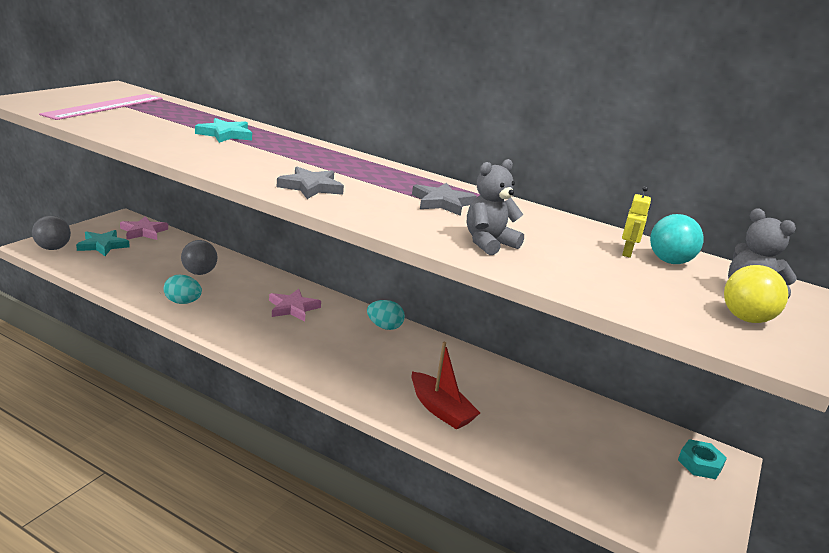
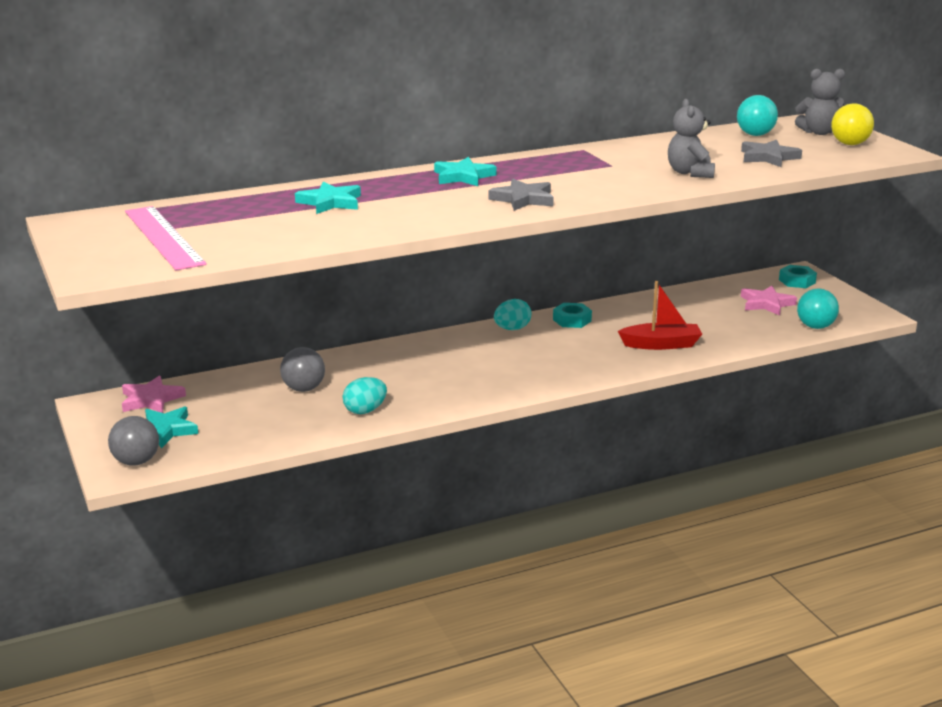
camera: 50 degrees left, 0 degrees up
pink star [269,289,321,321] -> pink star moved to [741,286,797,316]
grey star [412,183,476,216] -> grey star moved to [741,140,802,167]
yellow robot [622,186,651,258] -> none
none -> turquoise star [434,157,497,186]
none -> turquoise nut [553,303,592,328]
none -> turquoise ball [797,288,839,329]

